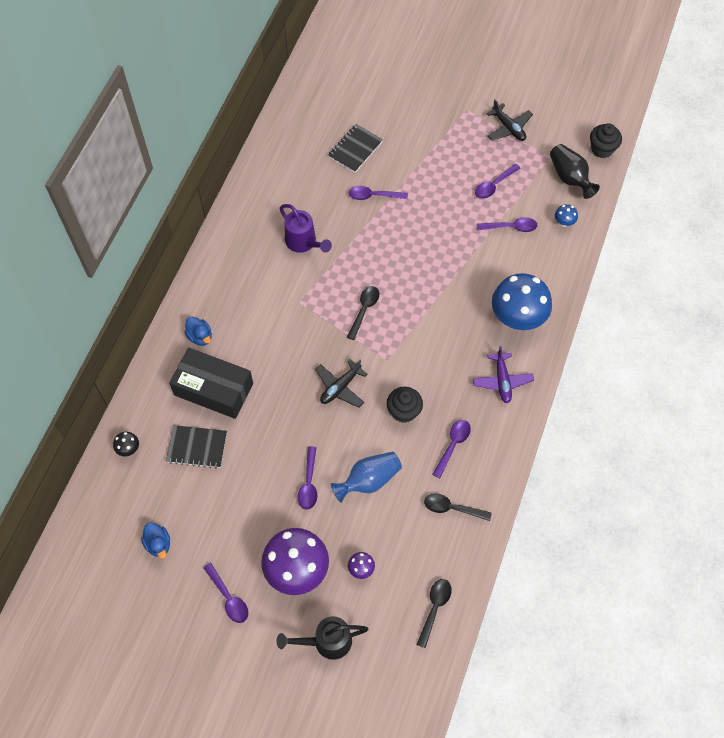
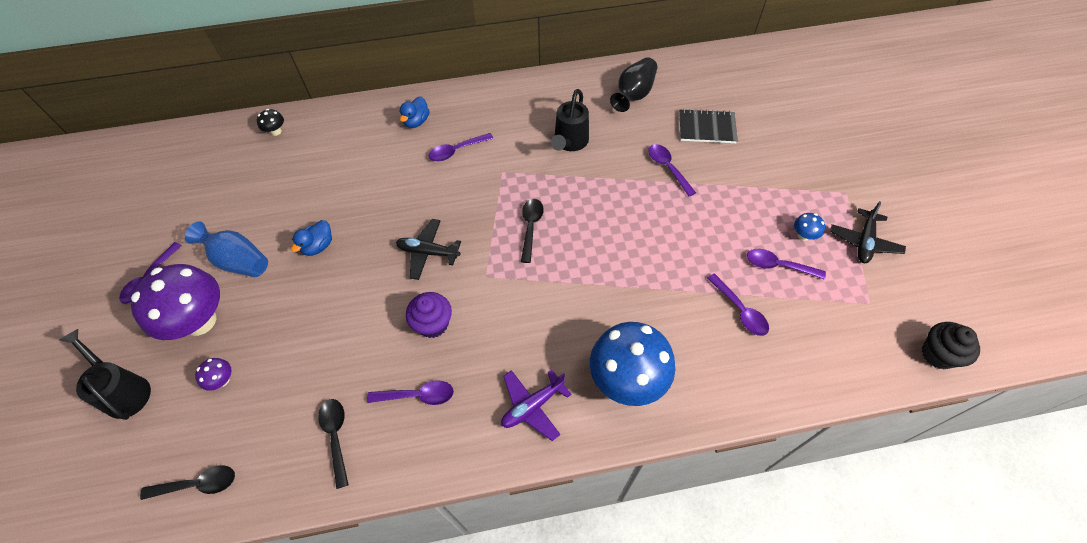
camera: 60 degrees right, 5 degrees down
blue duck [141,522,170,559] -> blue duck moved to [291,220,332,256]
black notebook [166,425,227,468] -> none
black box [169,348,253,419] -> none
purple watering can [279,204,332,253] -> black watering can [551,89,589,151]
purple spoon [298,446,317,510] -> purple spoon moved to [428,133,494,161]
blue vase [331,452,402,503] -> blue vase moved to [185,221,268,277]
black spoon [347,286,379,340] -> black spoon turned 75 degrees counterclockwise [521,199,544,263]
black cupcake [387,387,423,423] -> purple cupcake [406,292,452,338]
black vase [550,144,600,199] -> black vase moved to [610,57,657,112]
blue mushroom [555,204,578,227] -> blue mushroom moved to [794,213,825,241]

